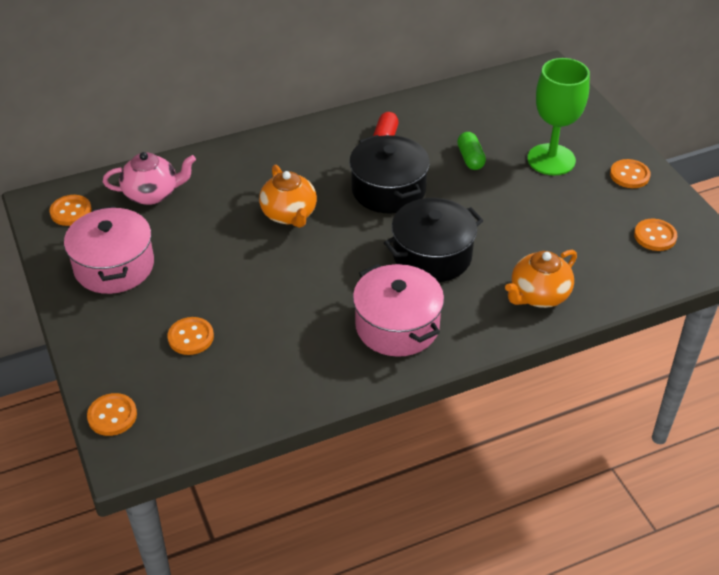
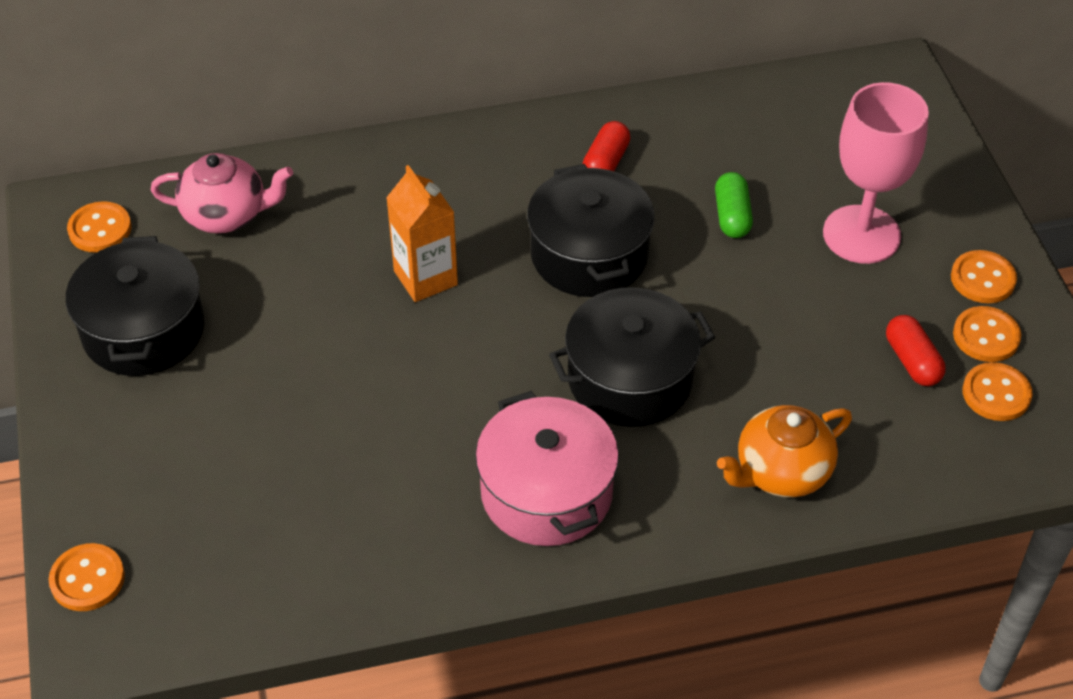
camera: 10 degrees right, 5 degrees up
pink pot [64,206,154,294] -> black pot [66,236,205,376]
orange button [168,317,214,355] -> orange button moved to [953,306,1021,362]
orange teapot [259,165,317,228] -> orange carton [386,165,458,302]
green goblet [527,58,590,176] -> pink goblet [823,82,929,264]
none -> red capsule [886,315,946,386]

